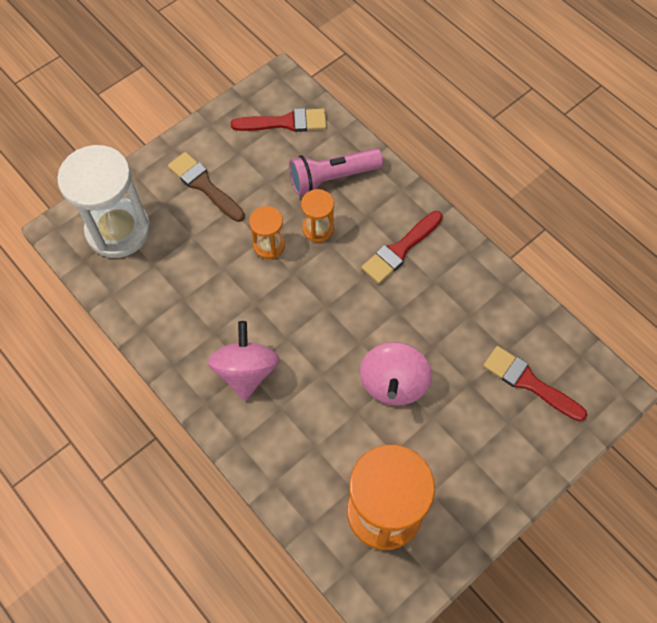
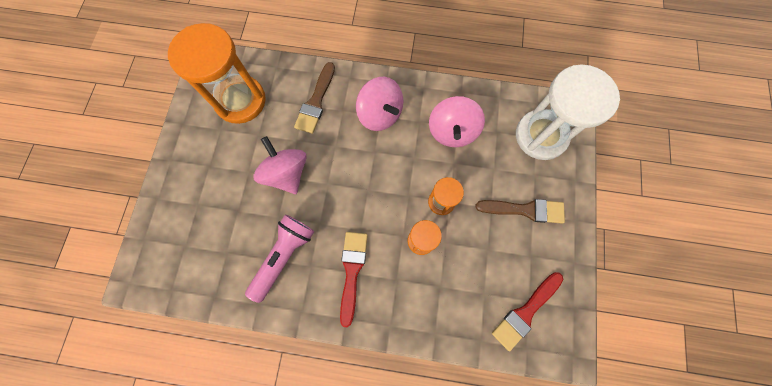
camera: 140 degrees right, 10 degrees up
pink flashlight [289,148,383,196] -> pink flashlight moved to [245,214,314,303]
red brush [483,346,587,422] -> none
none -> brown brush [294,62,335,134]
none -> pink spinning top [429,96,485,147]

